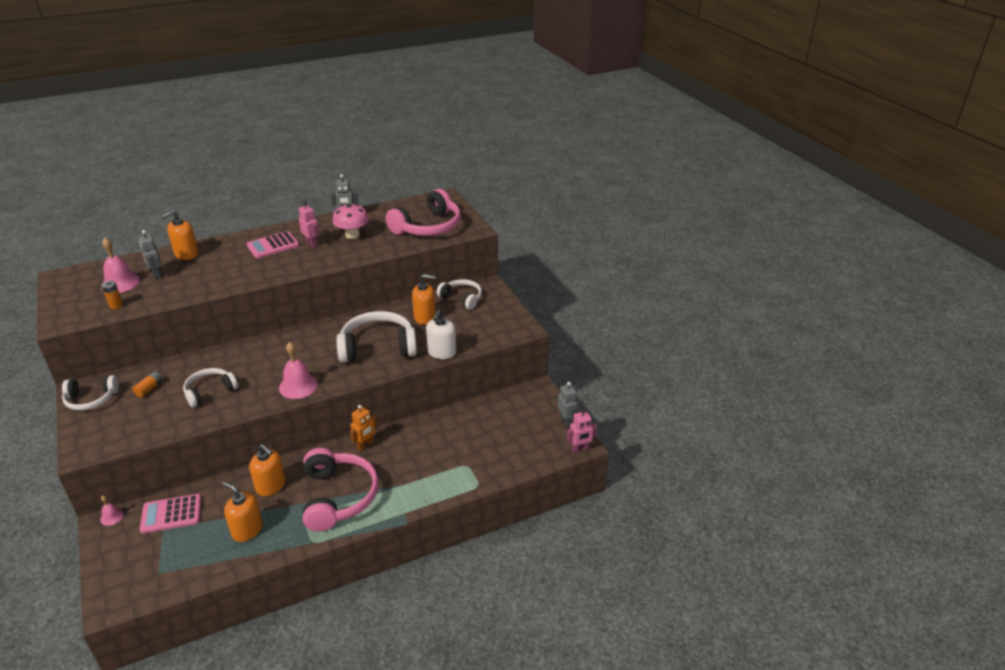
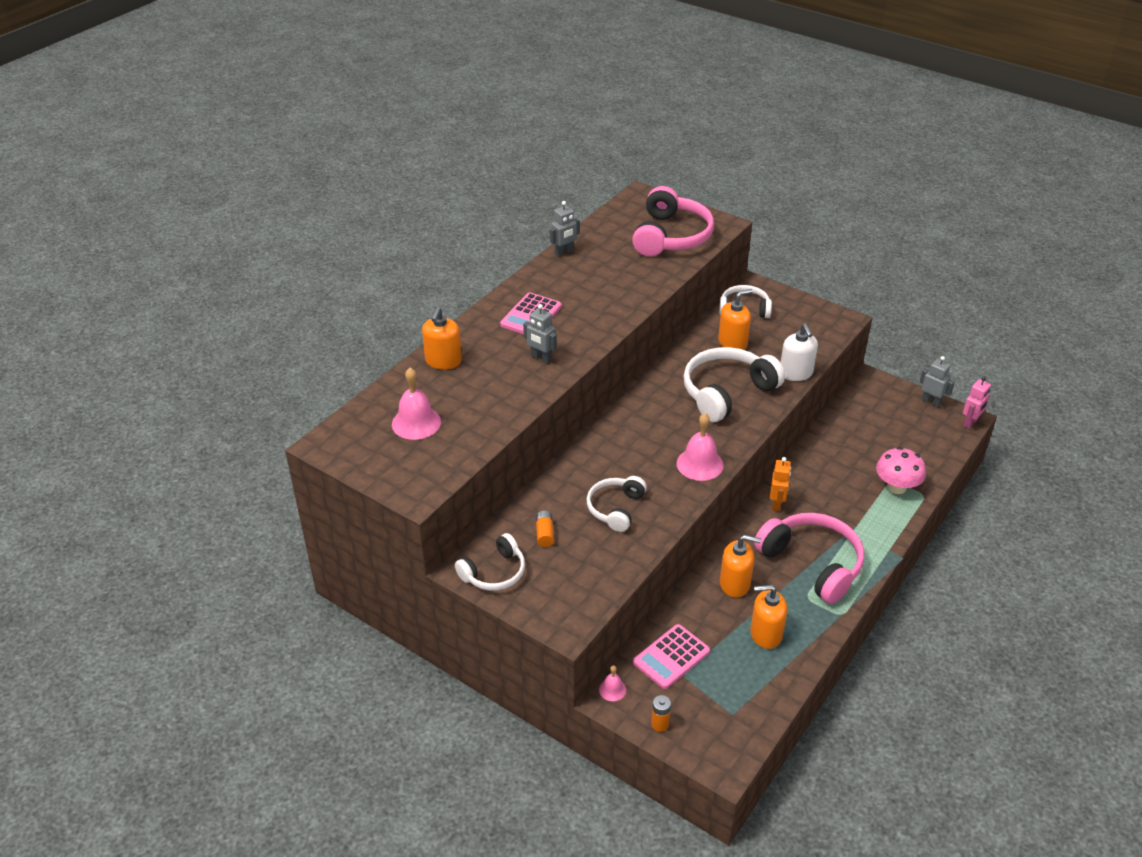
camera: 30 degrees left, 5 degrees up
orange battery [102,281,123,309] -> orange battery moved to [651,695,671,732]
grey robot [139,230,161,279] -> grey robot moved to [523,304,557,363]
pink robot [299,201,319,248] -> none
pink mushroom [332,204,369,239] -> pink mushroom moved to [876,447,926,494]

